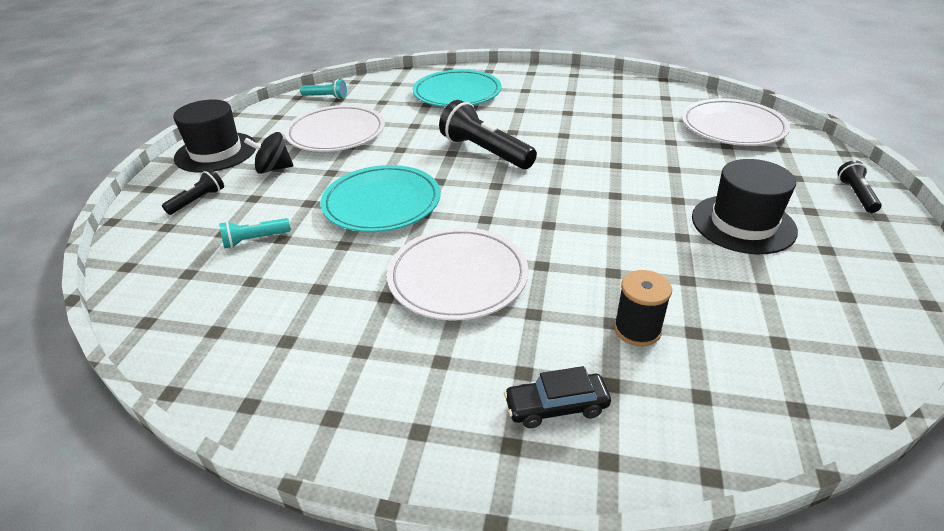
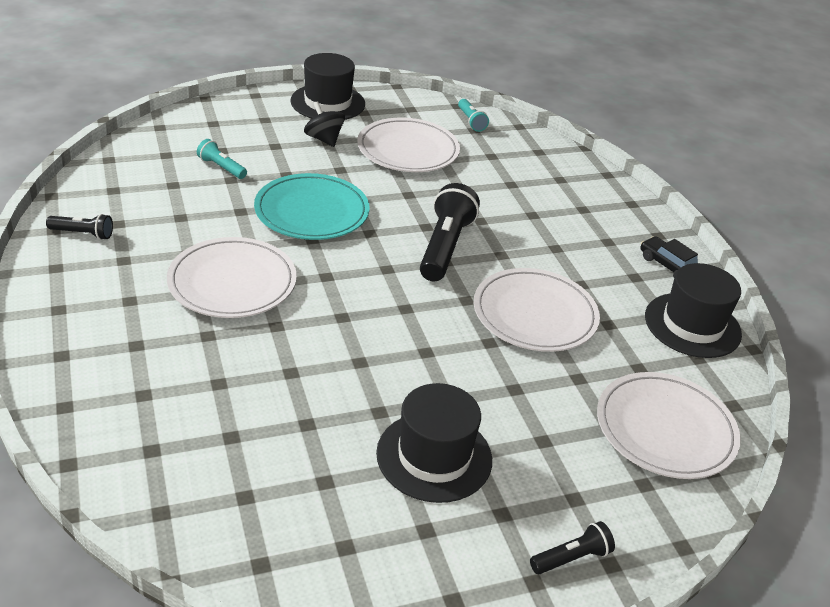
camera: 55 degrees right, 0 degrees up
black flashlight [162,169,224,215] -> black flashlight moved to [46,214,113,240]
turquoise plate [413,70,502,107] -> none
black car [504,366,611,428] -> black car moved to [640,236,698,278]
black spool [614,270,672,346] -> none
none -> white plate [474,268,600,352]
none -> black hat [645,263,742,358]

